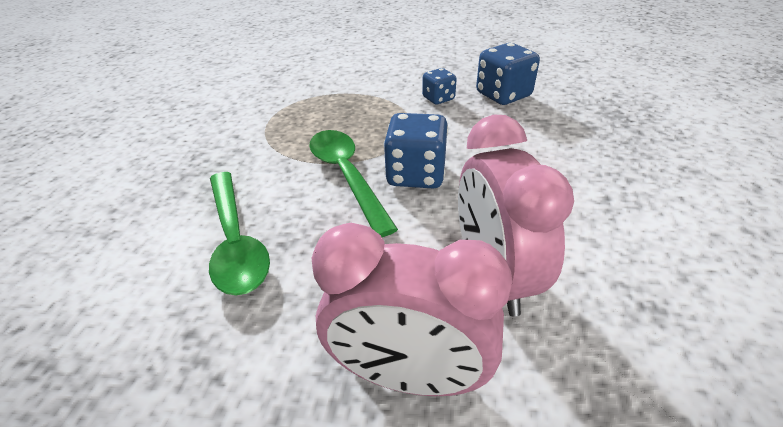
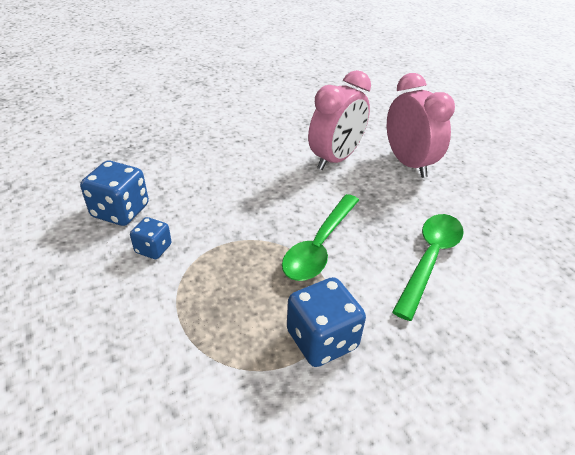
camera: 130 degrees left, 0 degrees up
blue dice [384,113,448,188] -> blue dice moved to [287,277,366,367]

